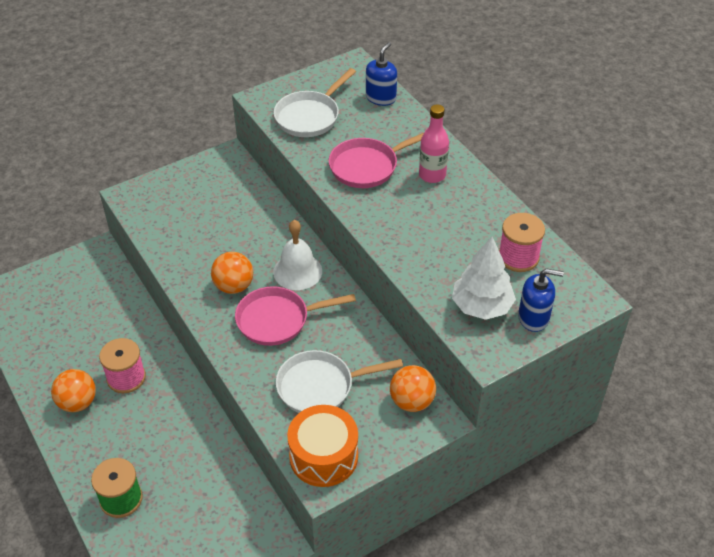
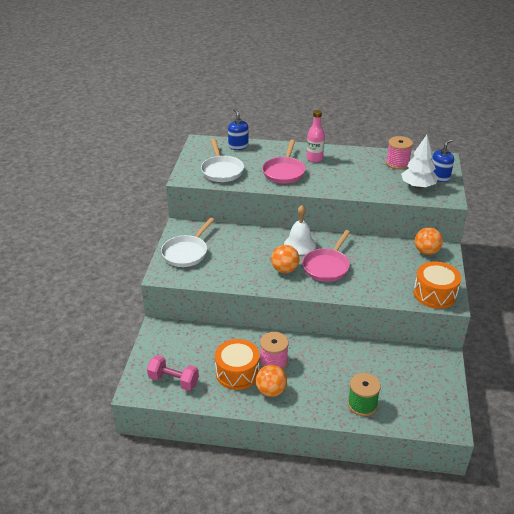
camera: 50 degrees left, 10 degrees down
white pan [276,350,403,413] -> white pan moved to [161,218,215,267]
none -> pink dumbbell [147,355,199,391]
none -> orange drum [215,339,260,390]

